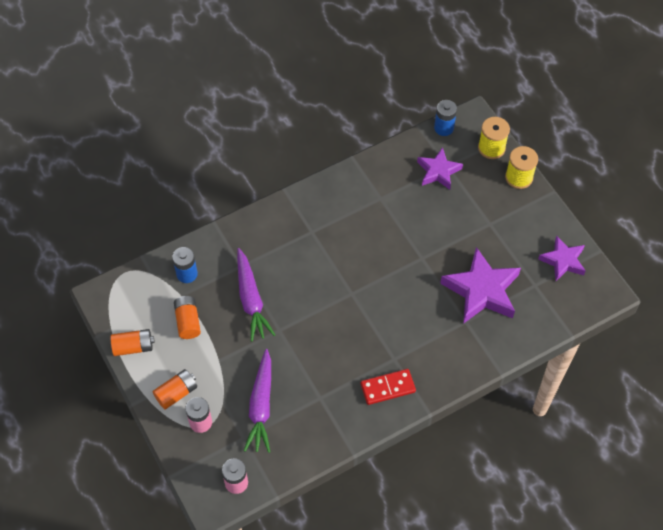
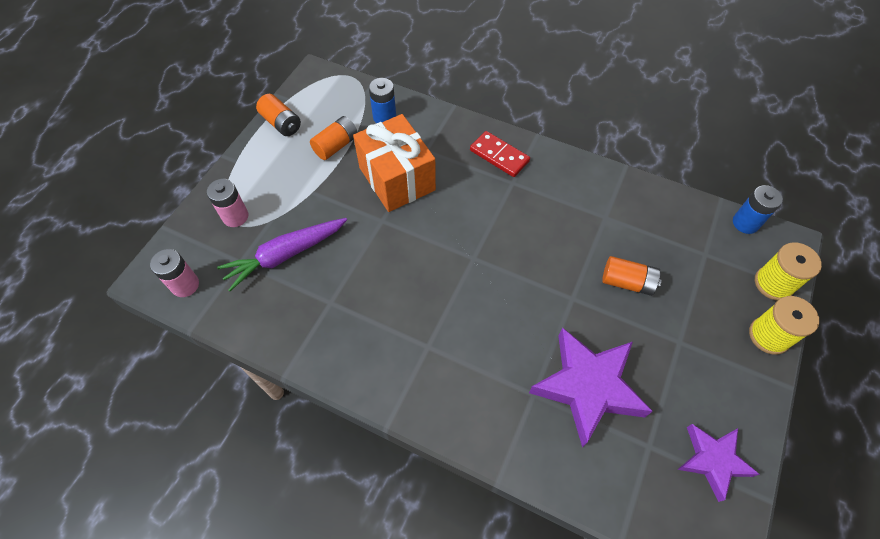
camera: 55 degrees right, 0 degrees up
orange battery [153,369,197,410] -> orange battery moved to [602,256,661,296]
purple carrot [237,248,275,342] -> orange gift [353,114,436,212]
red domino [361,369,416,405] -> red domino moved to [470,131,530,177]
purple star [417,147,463,190] -> none

